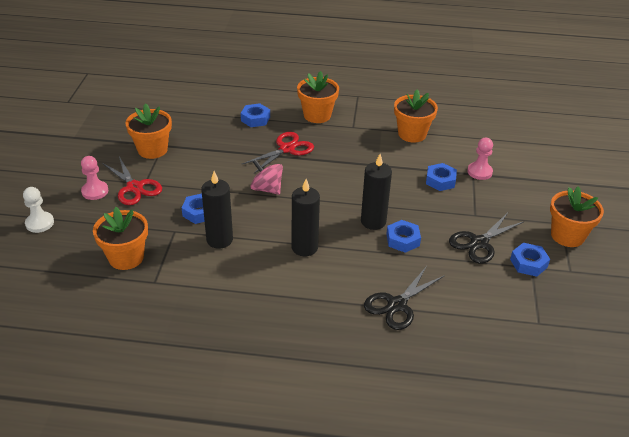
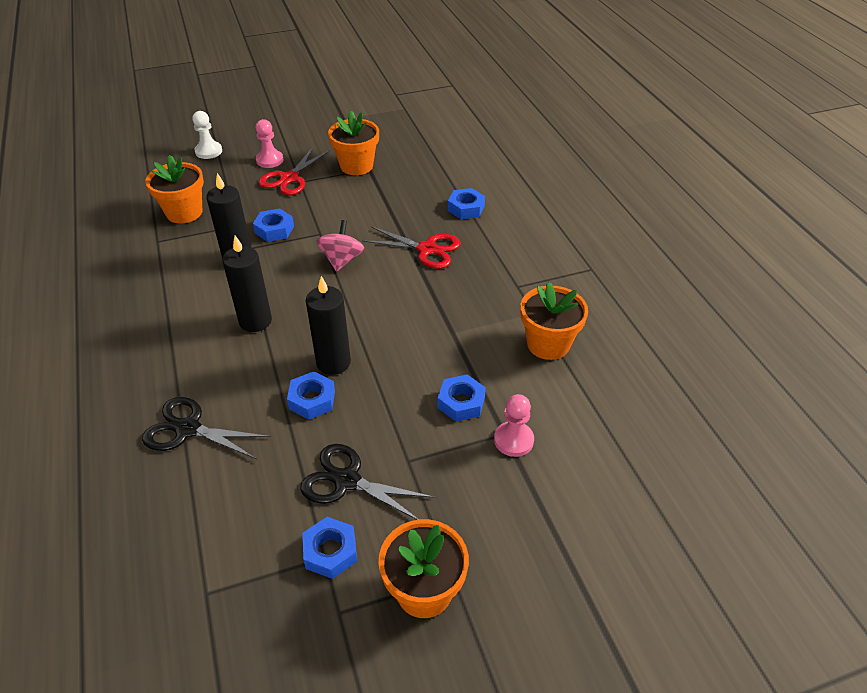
camera: 65 degrees right, 5 degrees up
orange flower pot [297,71,339,123] -> none

